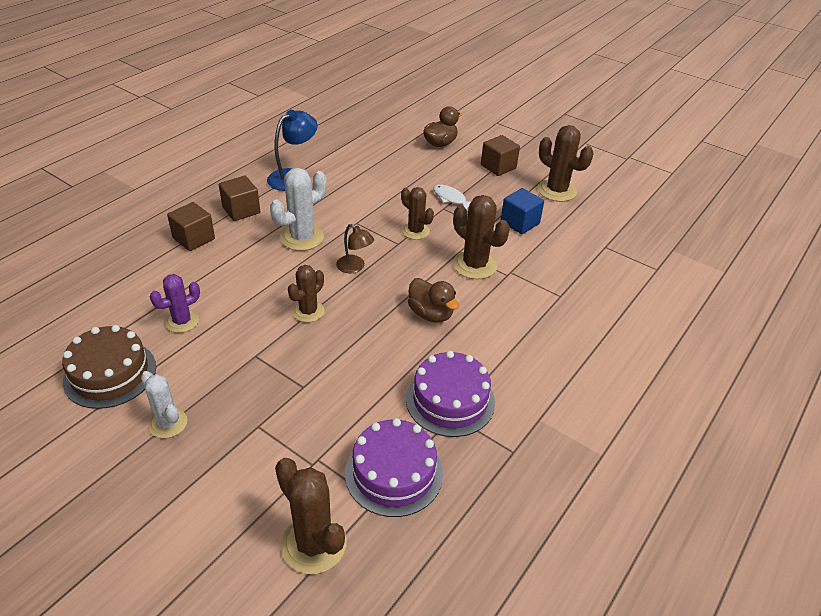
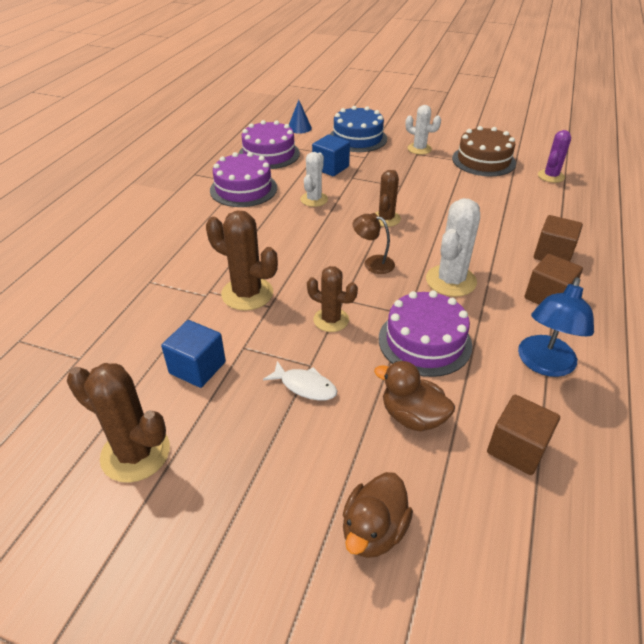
camera: 165 degrees right, 0 degrees up
purple cactus [150,274,200,333] -> purple cactus moved to [538,130,571,183]
brown cactus [275,458,347,574] -> blue cone [289,100,312,134]
brown duck [408,278,459,323] -> brown duck moved to [374,361,455,431]
brown cube [481,135,520,176] -> brown cube moved to [487,395,560,475]
none -> white cactus [300,152,328,207]
none -> blue cube [312,134,350,176]
none -> blue cake [329,106,387,152]
none -> purple cake [379,290,472,377]

